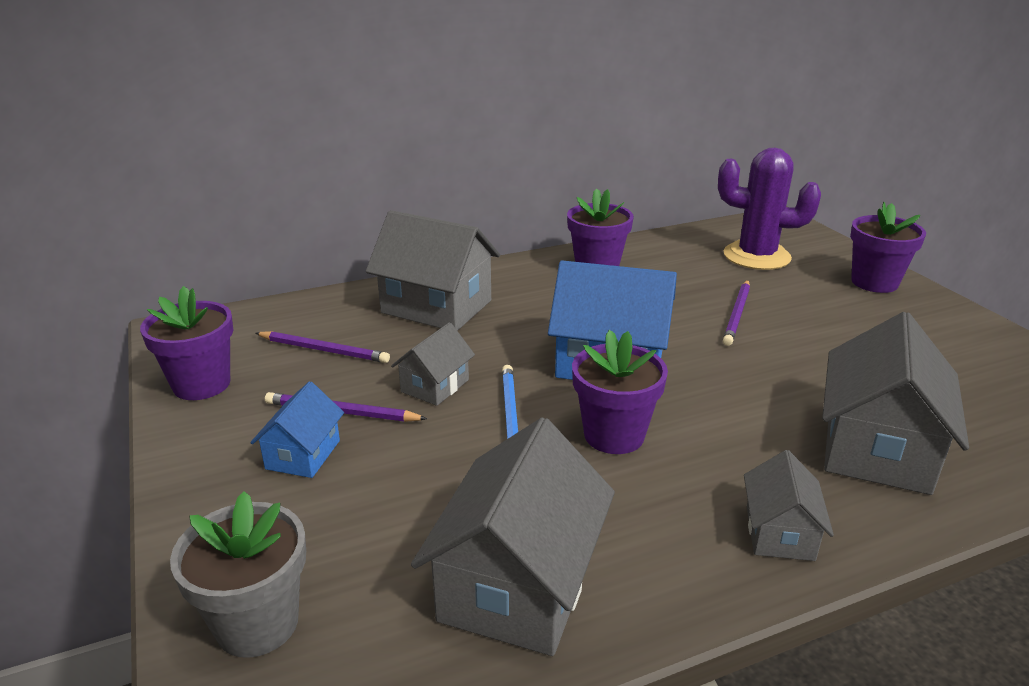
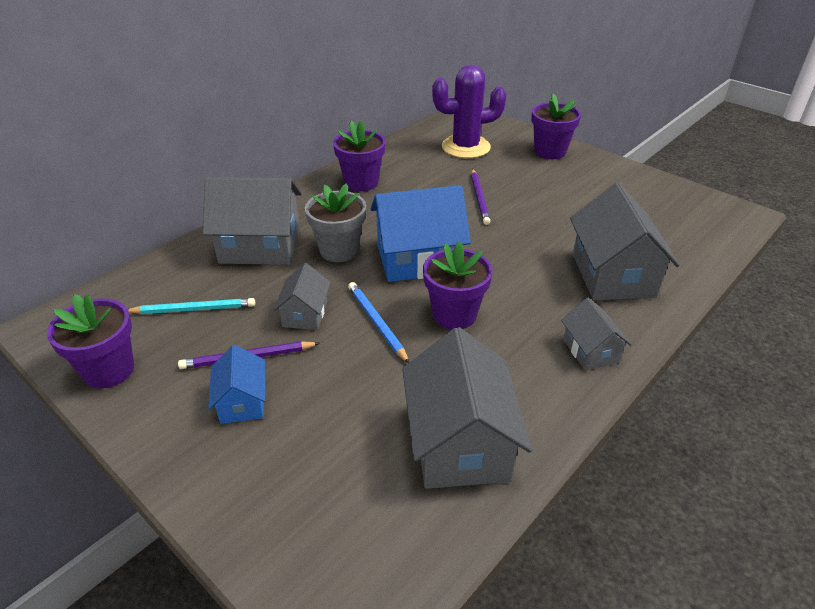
camera: 25 degrees left, 10 degrees up
grey flower pot [170,491,306,658] -> grey flower pot moved to [305,183,366,262]
purple pencil [255,331,390,363] -> turquoise pencil [128,298,255,314]

